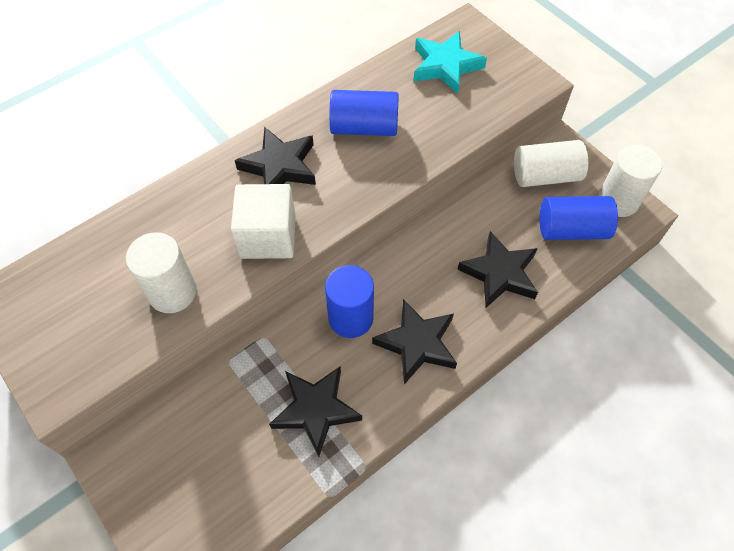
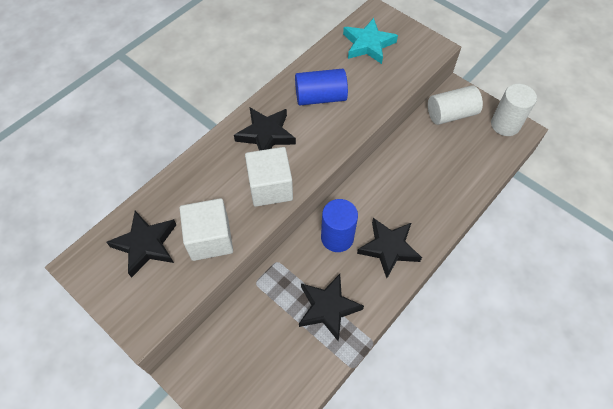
camera: 10 degrees left, 0 degrees up
white cylinder [126,232,197,313] -> white cube [179,198,233,261]
black star [457,231,538,308] -> black star moved to [106,211,176,278]
blue cylinder [540,196,618,240] -> none

